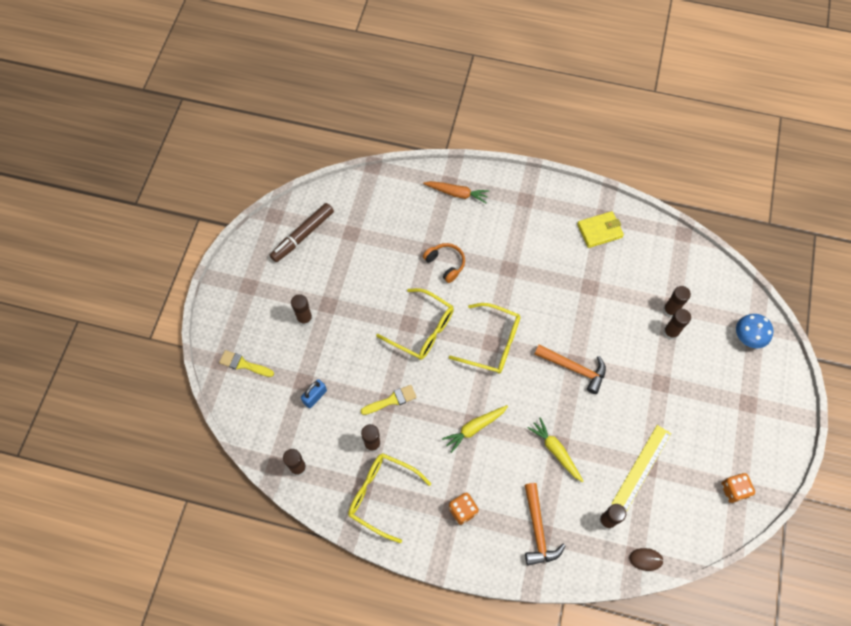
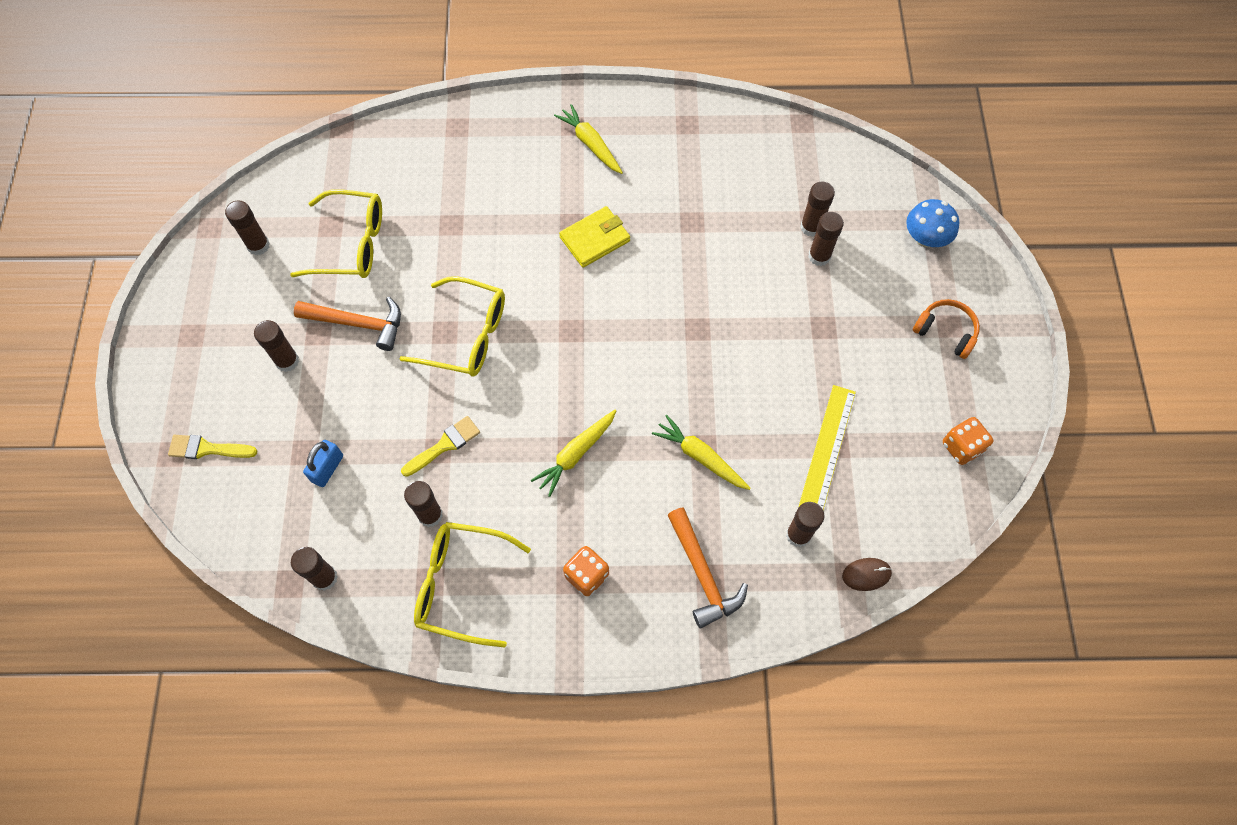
camera: 15 degrees left, 0 degrees up
brown marker [270,203,334,262] -> brown glue stick [225,200,270,255]
orange carrot [423,181,490,203] -> none
orange headphones [423,243,465,283] -> orange headphones moved to [913,299,980,359]
yellow glasses [449,303,520,374] -> yellow glasses moved to [290,189,382,278]
orange hammer [534,345,606,394] -> orange hammer moved to [294,297,401,351]
yellow wallet [577,211,624,248] -> yellow wallet moved to [559,206,630,268]
none -> yellow carrot [554,104,623,174]

